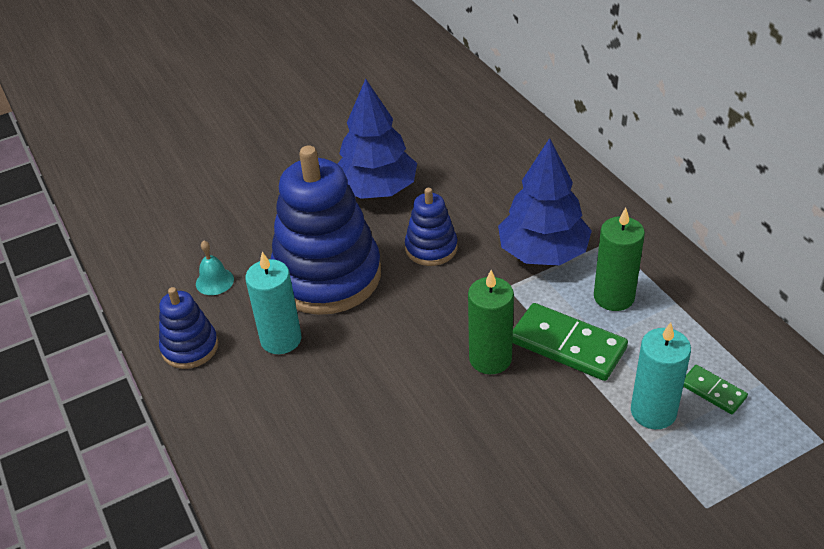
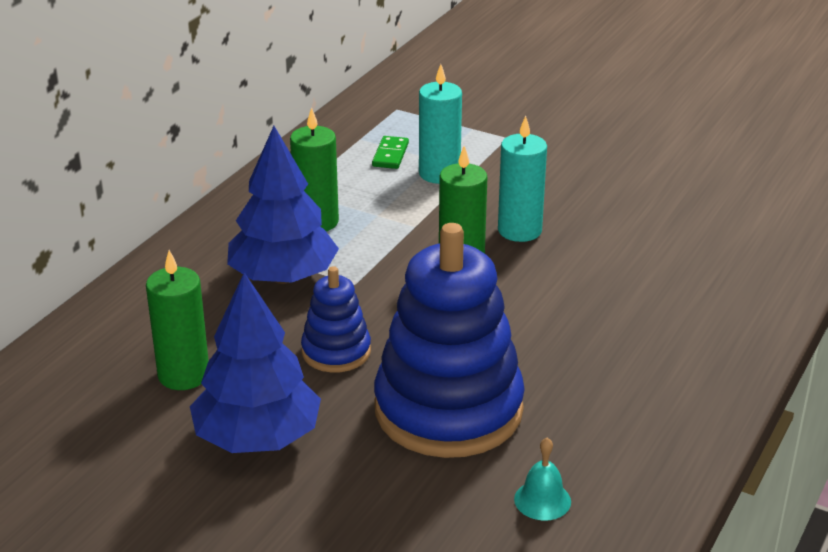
camera: 125 degrees left, 10 degrees down
blue stacking toy [159,287,218,369] -> none
turquoise candle [245,252,301,354] -> turquoise candle moved to [498,116,547,242]
green domino [513,303,628,381] -> none
none -> green candle [146,250,209,390]

